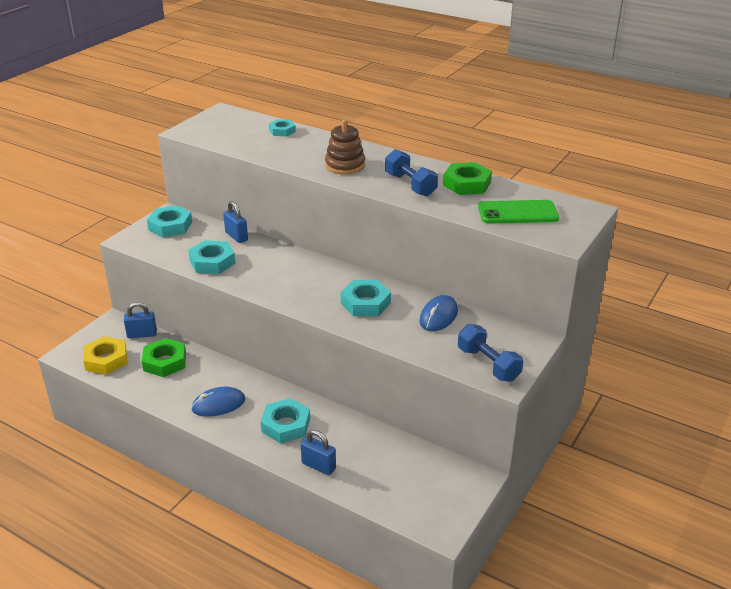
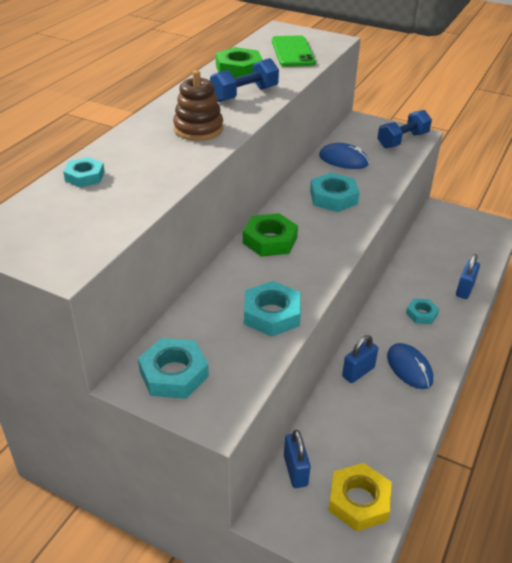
camera: 95 degrees left, 5 degrees up
green nut [142,338,186,377] -> green nut moved to [243,213,298,257]
blue padlock [223,201,248,243] -> blue padlock moved to [342,335,378,383]
turquoise nut [261,398,310,443] -> turquoise nut [406,299,439,324], size x0.62

